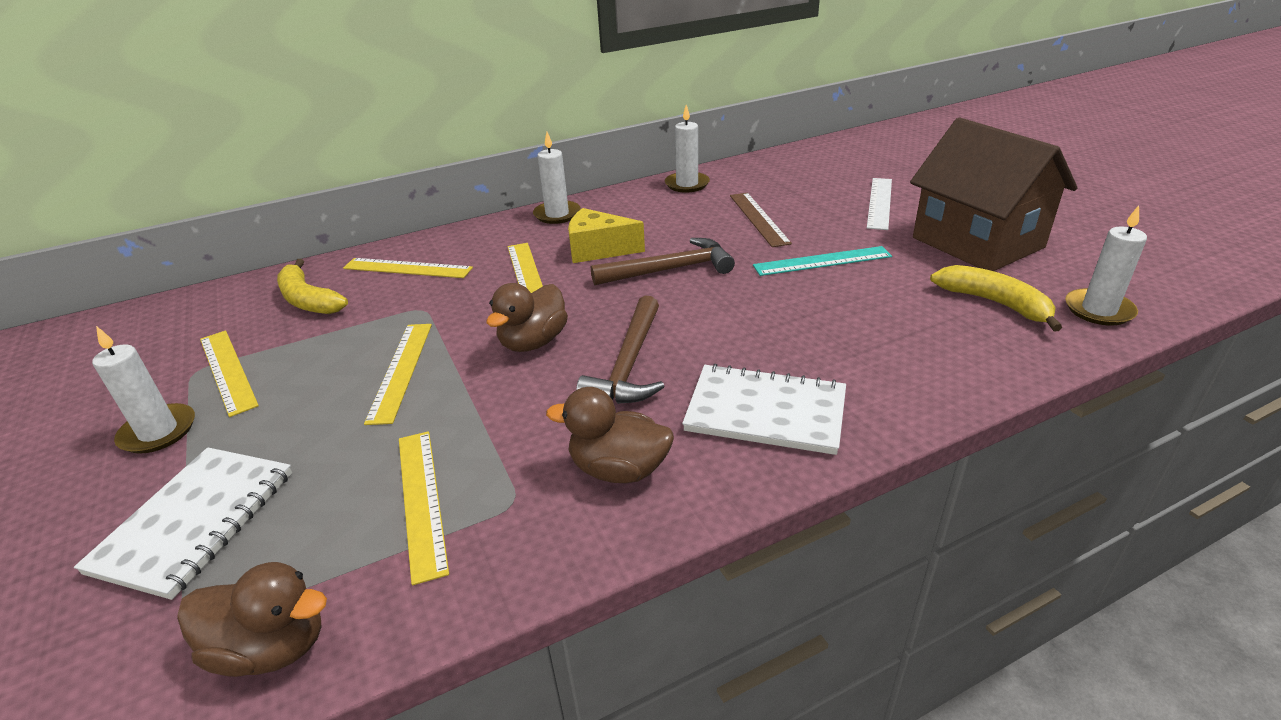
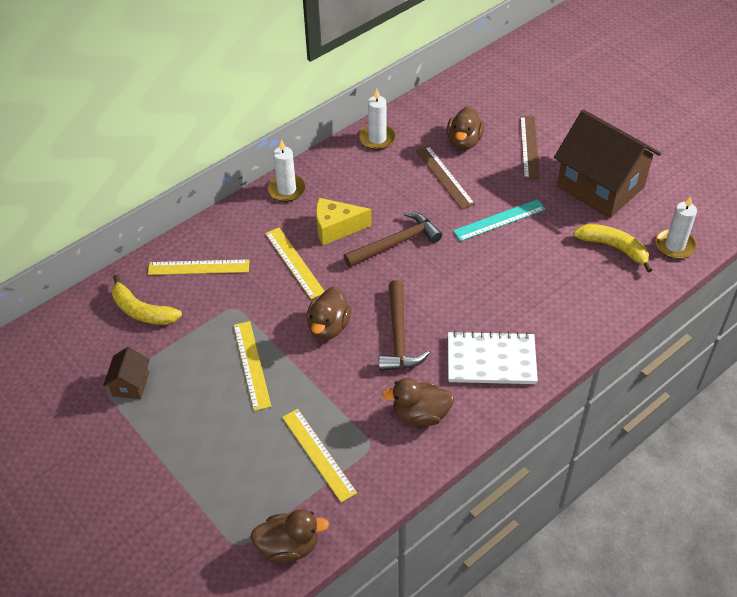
camera: 15 degrees left, 15 degrees up
white notebook [74,447,292,600] -> none
white candle [92,326,195,454] -> none
yellow ruler [200,331,259,417] -> brown house [103,347,150,399]
white ruler [867,178,892,230] -> brown ruler [520,116,540,180]
none -> brown duck [447,106,484,150]

